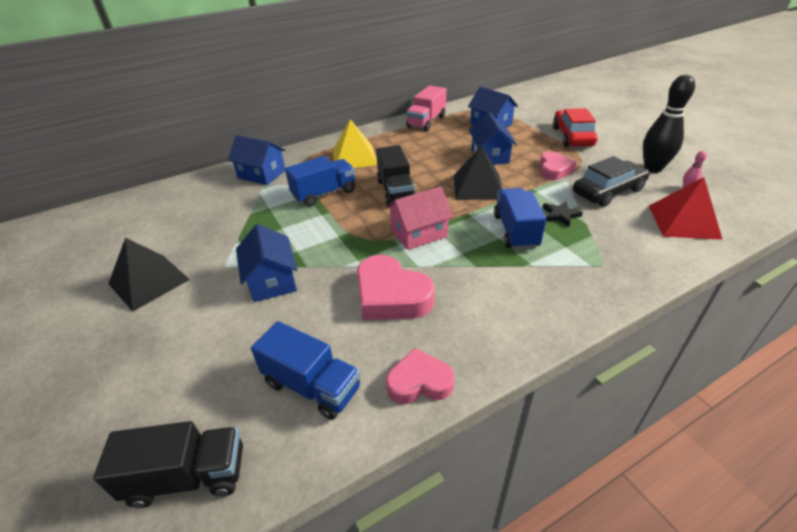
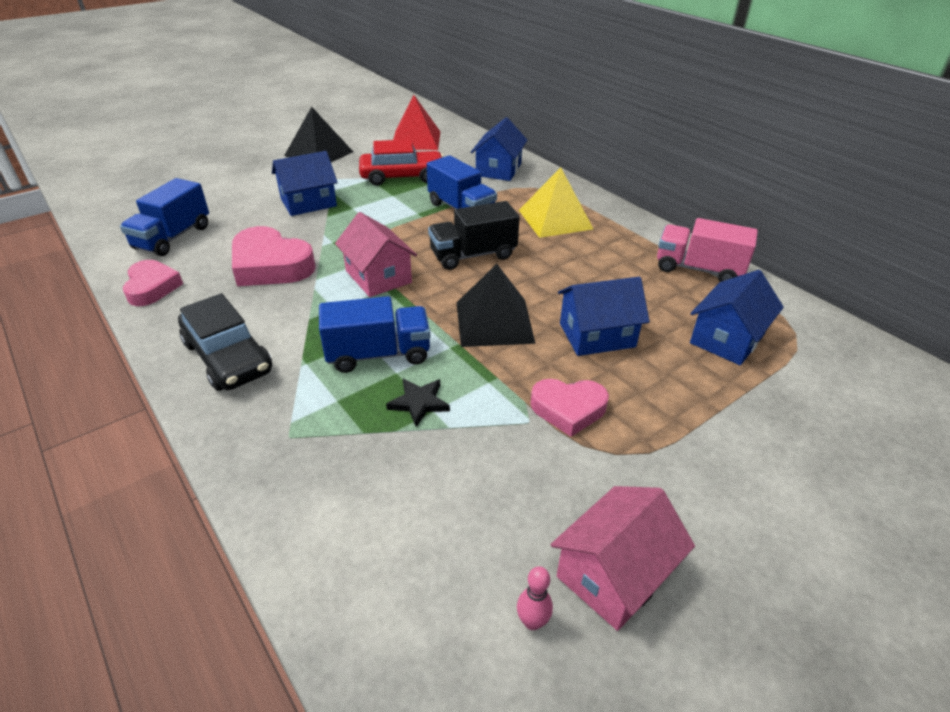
camera: 80 degrees right, 0 degrees up
black truck [93,421,243,508] -> none
pink heart [357,255,435,320] -> pink heart turned 90 degrees counterclockwise [232,226,316,286]
red car [553,108,598,147] -> red car moved to [359,139,443,186]
black car [573,156,649,207] -> black car moved to [178,293,272,391]
black bowling pin [643,75,695,173] -> pink house [551,486,695,631]
red pyramid [649,177,723,240] -> red pyramid moved to [393,95,440,150]

